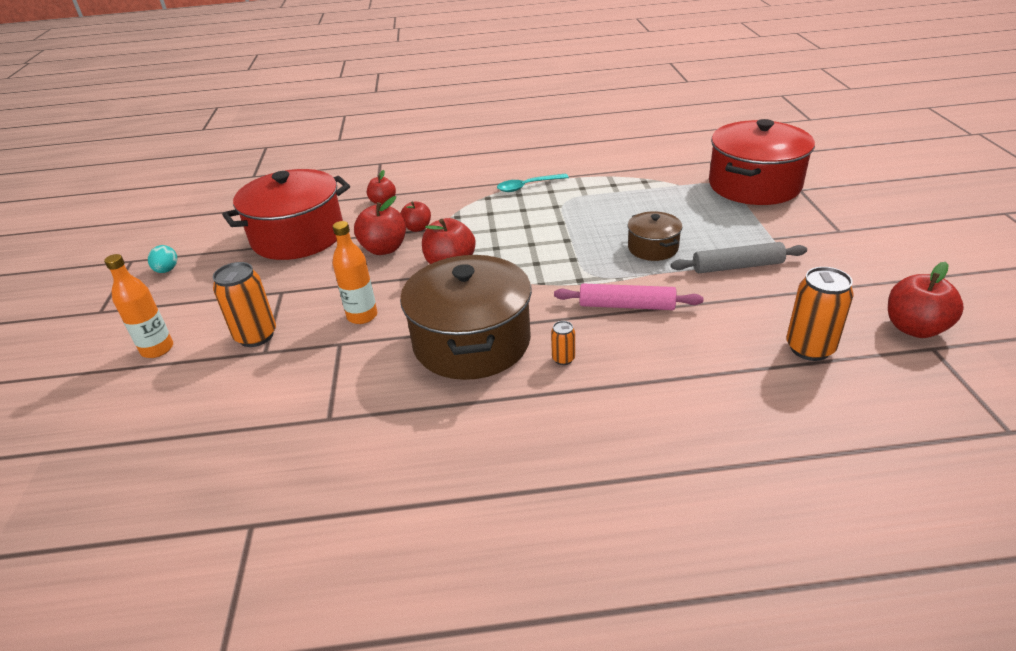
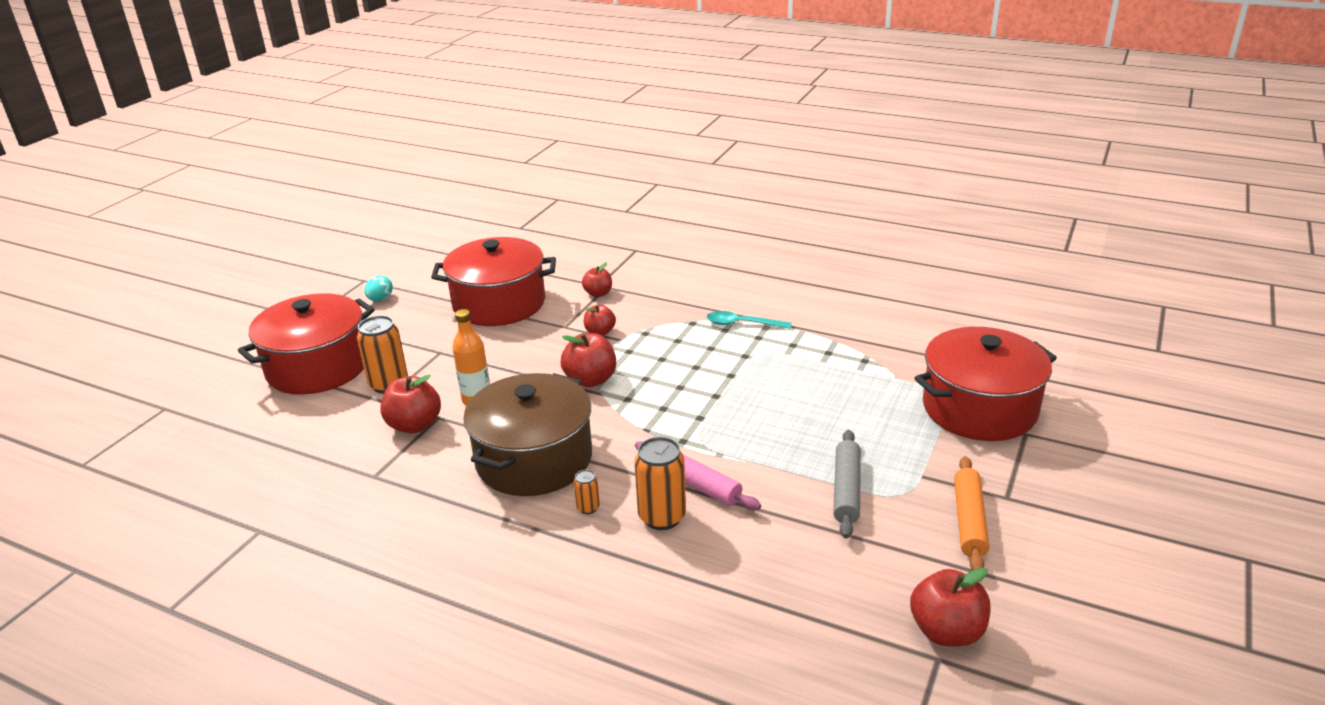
camera: 30 degrees right, 5 degrees down
orange bottle [104,254,173,358] -> red pot [238,293,375,395]
red apple [354,196,406,255] -> red apple moved to [380,375,441,433]
brown pot [628,212,682,261] -> none
grey rolling pin [671,242,807,273] -> grey rolling pin turned 75 degrees clockwise [833,430,861,538]
orange can [787,267,854,361] -> orange can moved to [634,437,686,530]
none -> orange rolling pin [954,456,989,570]

